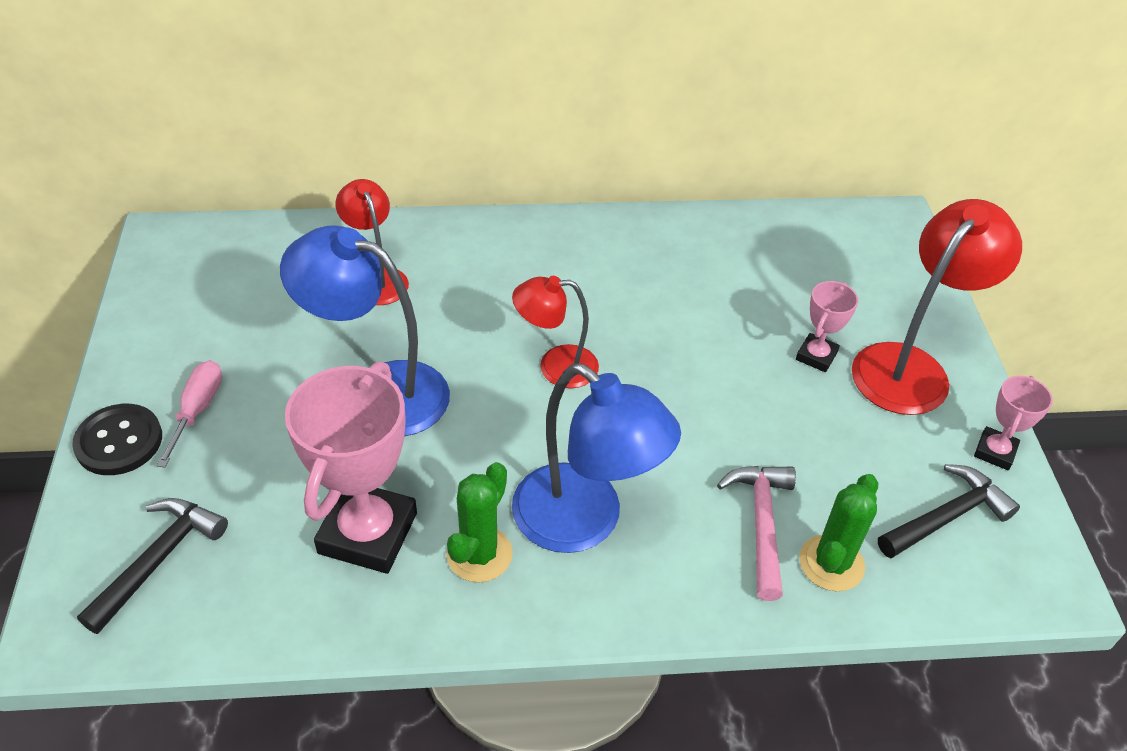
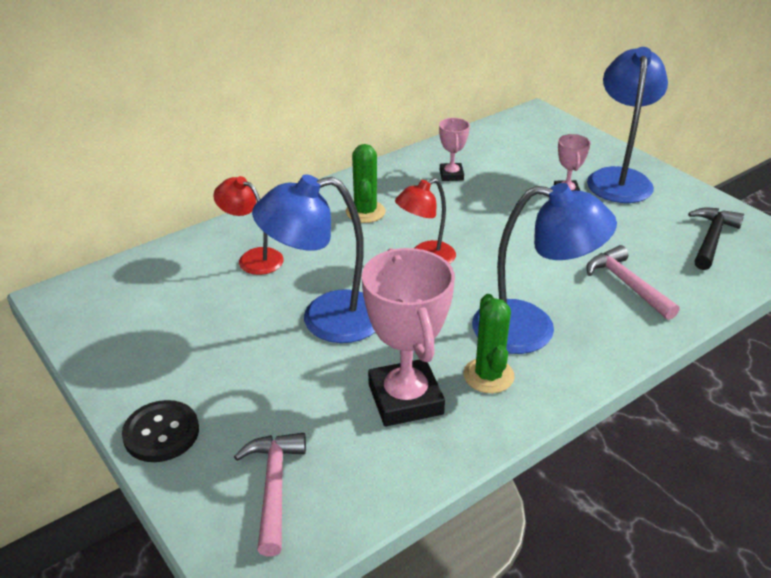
camera: 30 degrees left, 10 degrees down
black hammer [77,498,228,634] -> pink hammer [234,433,306,557]
pink screwdriver [156,360,222,468] -> none
green cactus [799,474,878,591] -> green cactus moved to [346,144,386,223]
red lamp [852,199,1022,415] -> blue lamp [587,47,668,203]
pink trophy [974,376,1053,470] -> pink trophy moved to [439,118,470,181]

